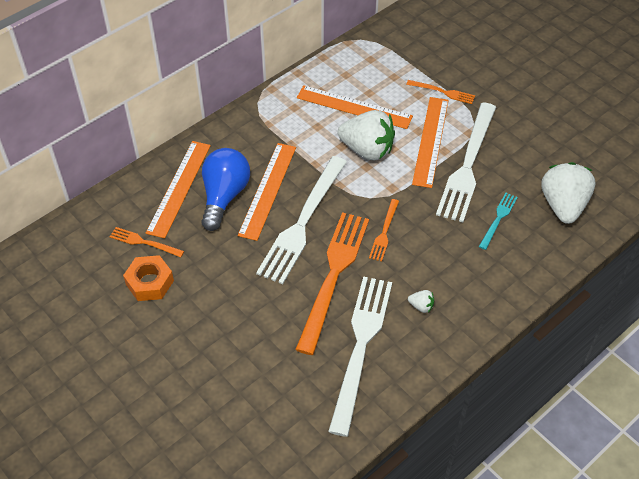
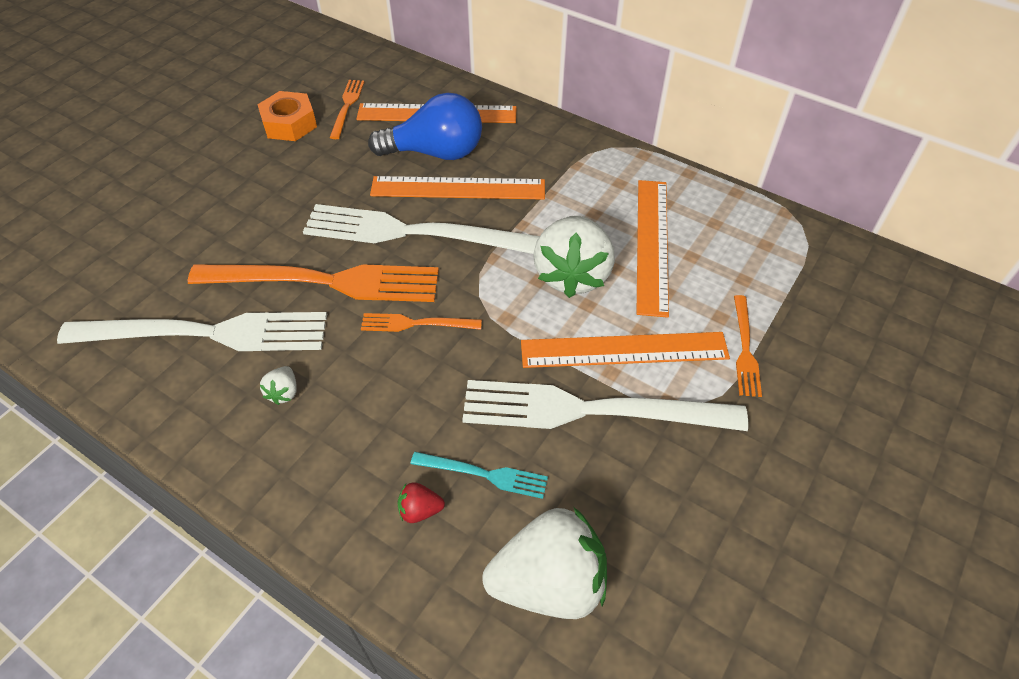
camera: 75 degrees right, 0 degrees up
none -> red strawberry [397,482,445,523]

